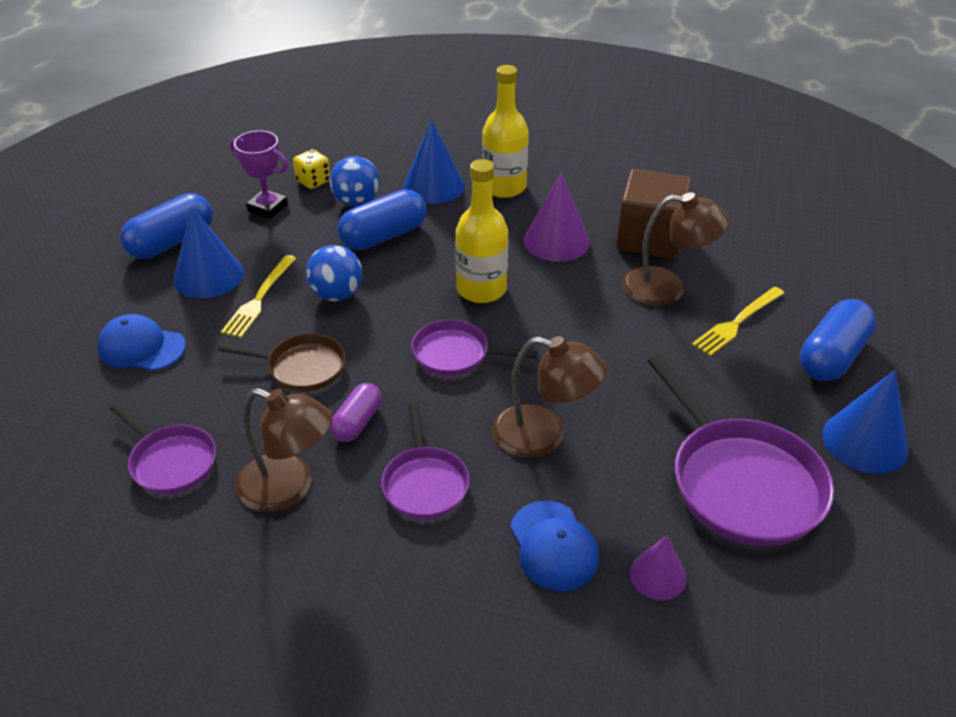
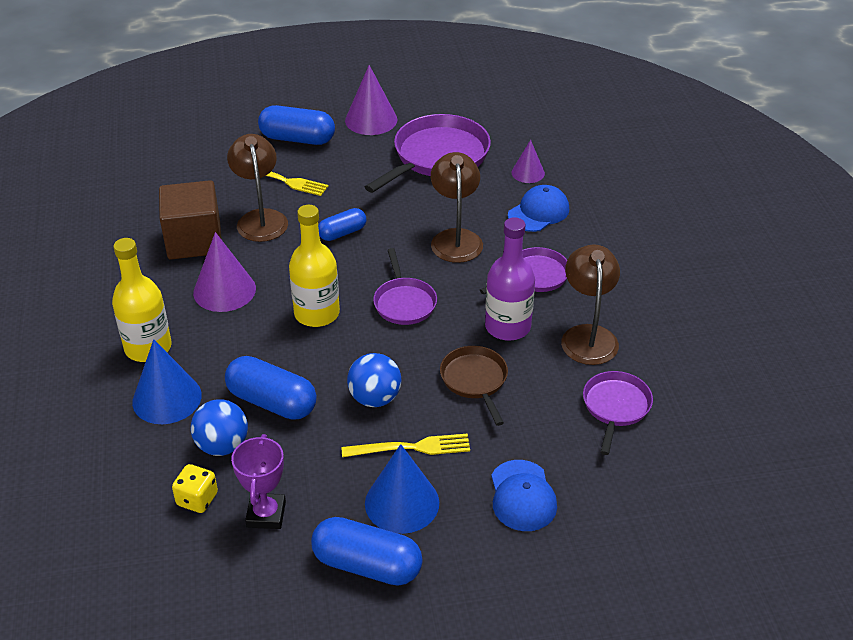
camera: 115 degrees left, 0 degrees up
purple capsule [330,383,382,442] -> purple bottle [485,217,535,341]
blue cone [823,370,909,474] -> purple cone [345,65,397,135]
none -> blue capsule [318,208,366,241]

